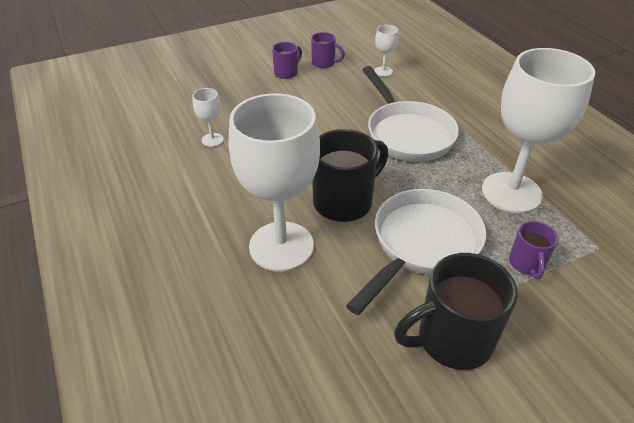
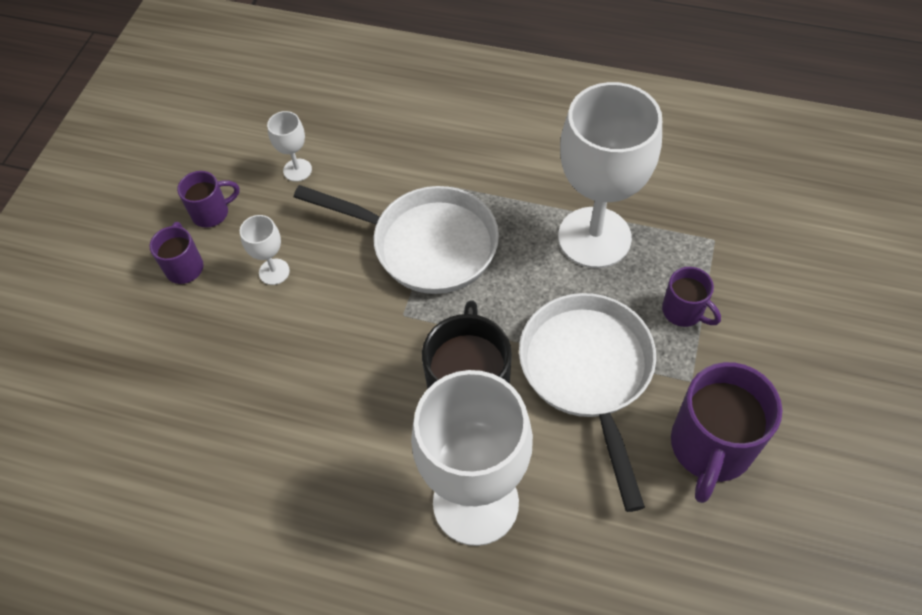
camera: 45 degrees left, 15 degrees up
white goblet [193,88,224,147] -> white goblet moved to [240,215,290,285]
black mug [394,253,518,370] -> purple mug [671,362,782,503]

